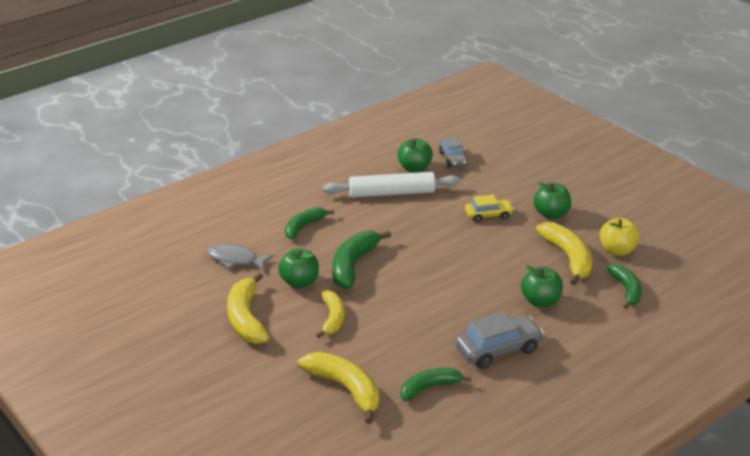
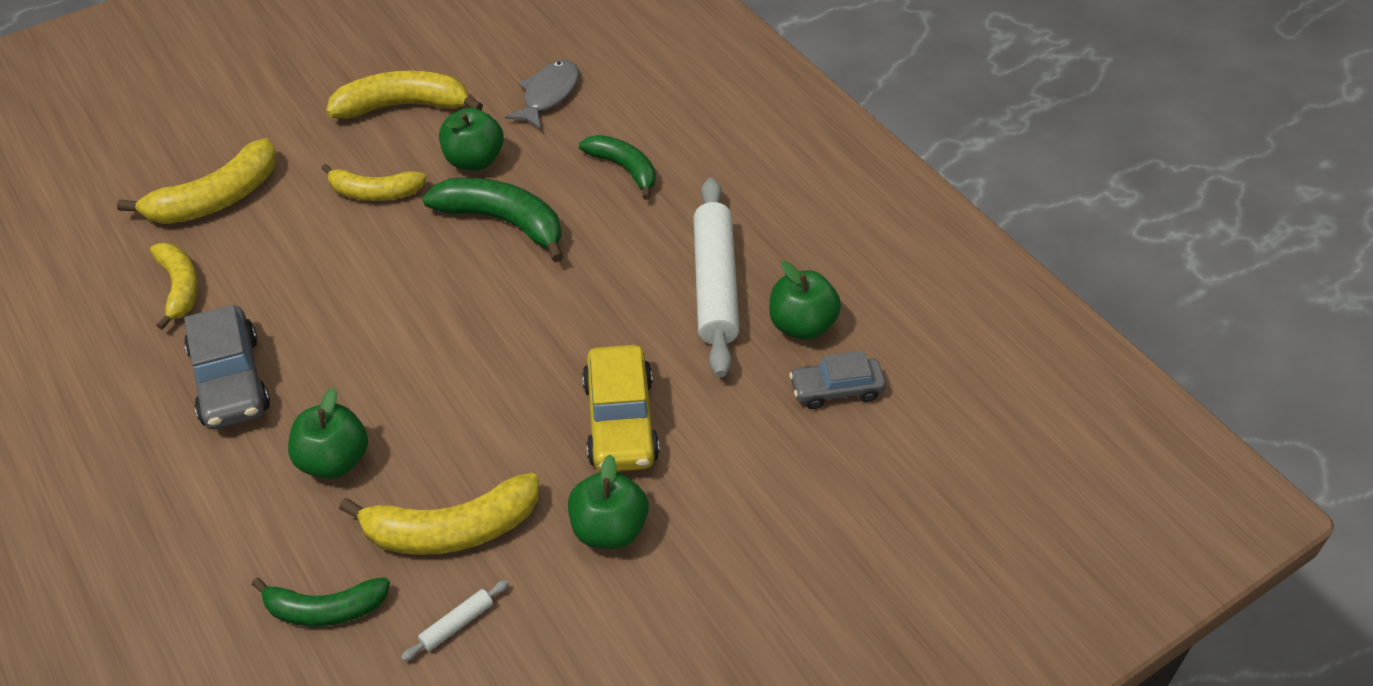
camera: 95 degrees right, 15 degrees up
green banana [401,368,472,401] -> yellow banana [150,243,198,330]
yellow car [465,195,514,223] -> yellow car [582,345,660,472], size x1.56
yellow apple [600,218,640,256] -> white rolling pin [401,580,509,661]

